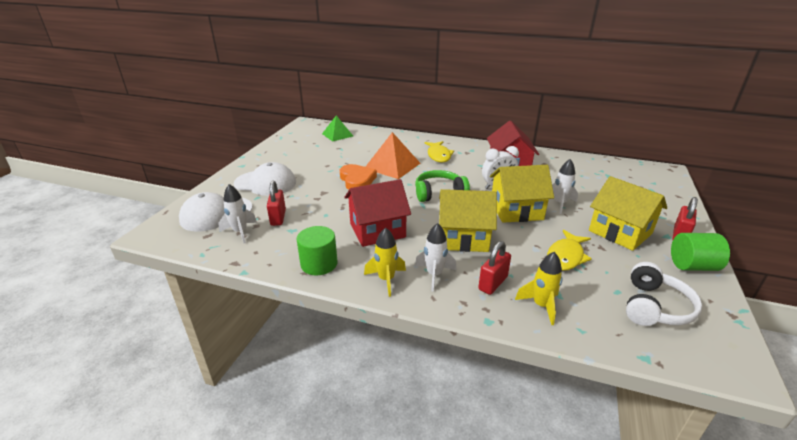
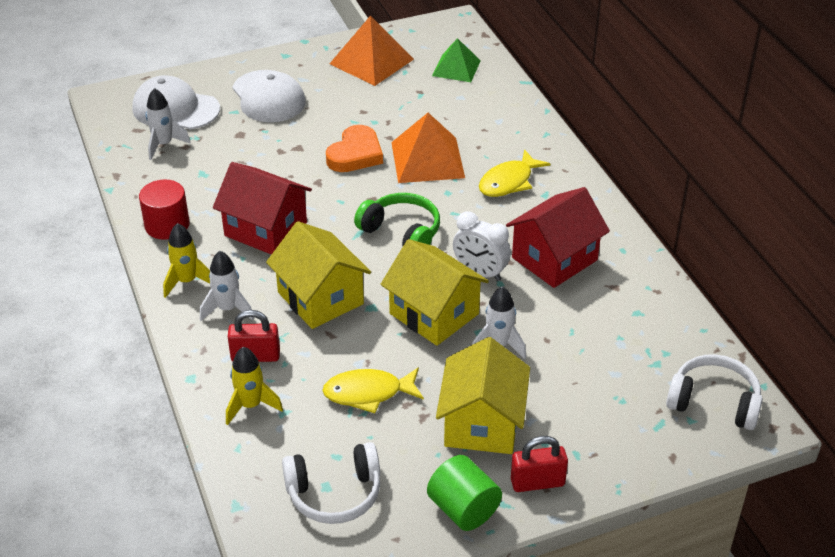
camera: 50 degrees right, 10 degrees up
red padlock [267,181,286,226] -> none
green cylinder [297,226,337,275] -> red cylinder [139,180,189,240]
none -> orange pyramid [330,16,414,86]
none -> white headphones [666,354,763,430]

